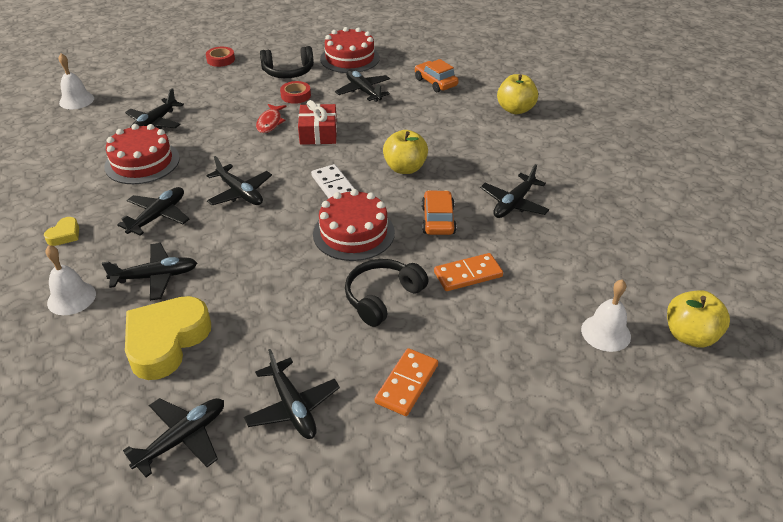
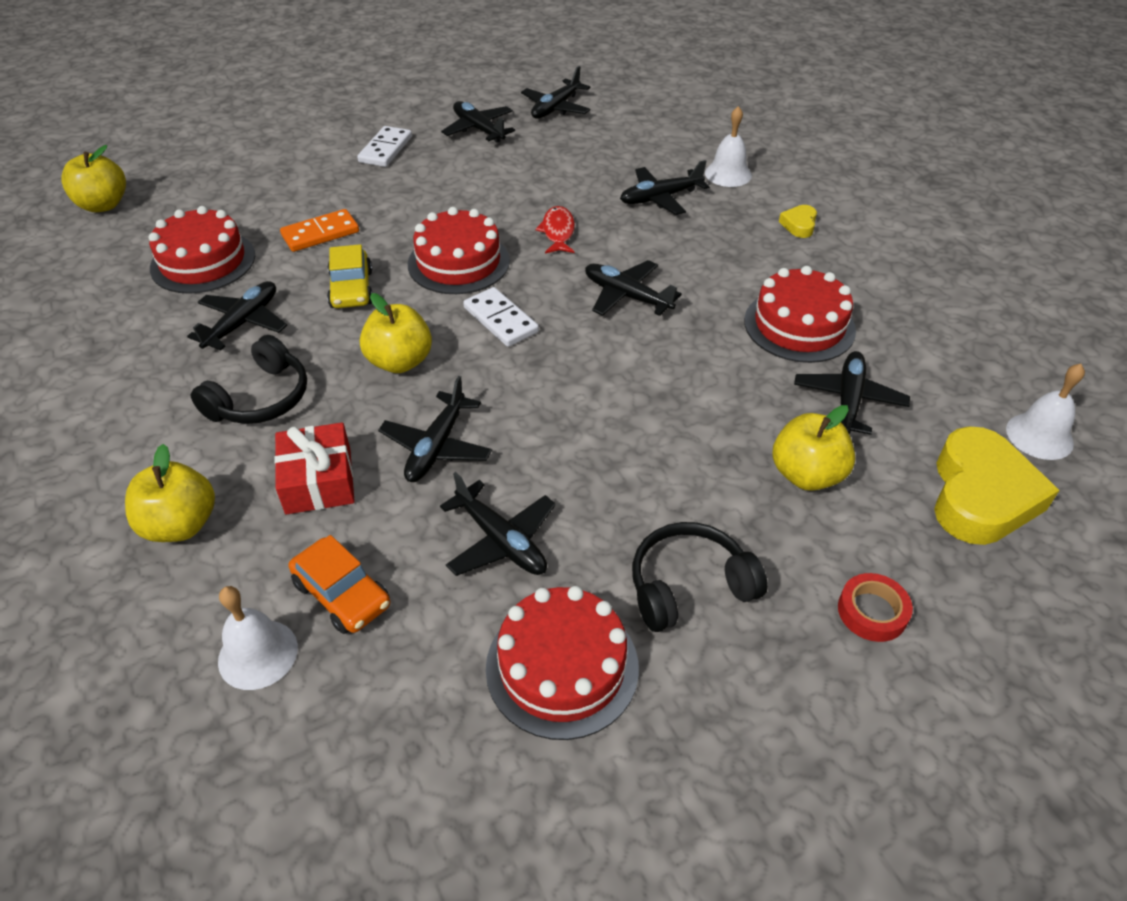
camera: 170 degrees right, 5 degrees up
black plane [117,187,189,236] -> black plane moved to [378,376,492,482]
yellow heart [125,296,211,380] -> yellow heart moved to [934,426,1060,545]
red fish [256,104,286,133] -> red fish moved to [535,206,575,254]
red tape [280,81,311,104] -> none
red gift [298,100,337,145] -> red gift moved to [274,422,355,515]
black headphones [345,259,429,327] -> black headphones moved to [191,335,307,424]
orange domino [375,348,438,416] -> white domino [357,126,412,167]
orange car [422,190,457,235] -> yellow car [327,244,373,308]
white bell [581,280,631,352] -> white bell moved to [218,586,298,690]
none -> red cake [148,206,255,294]
none -> yellow apple [773,405,855,491]

